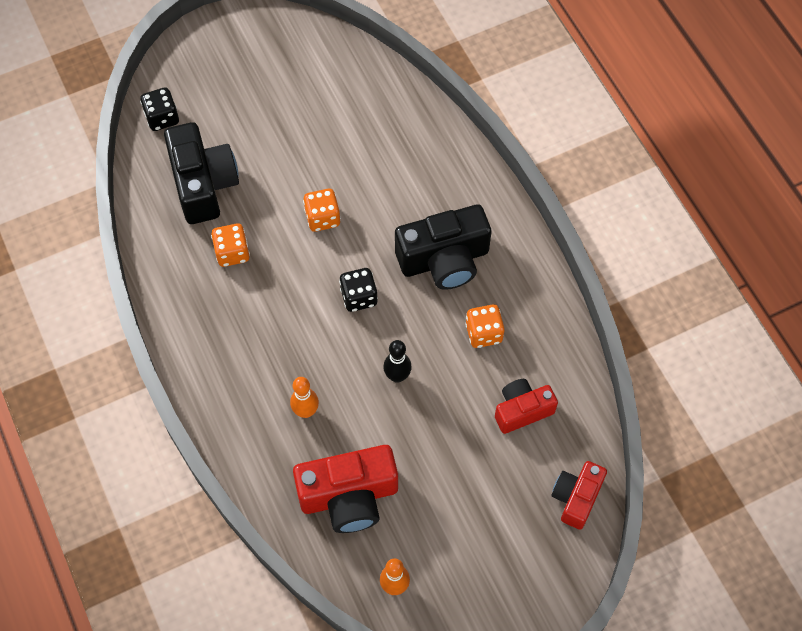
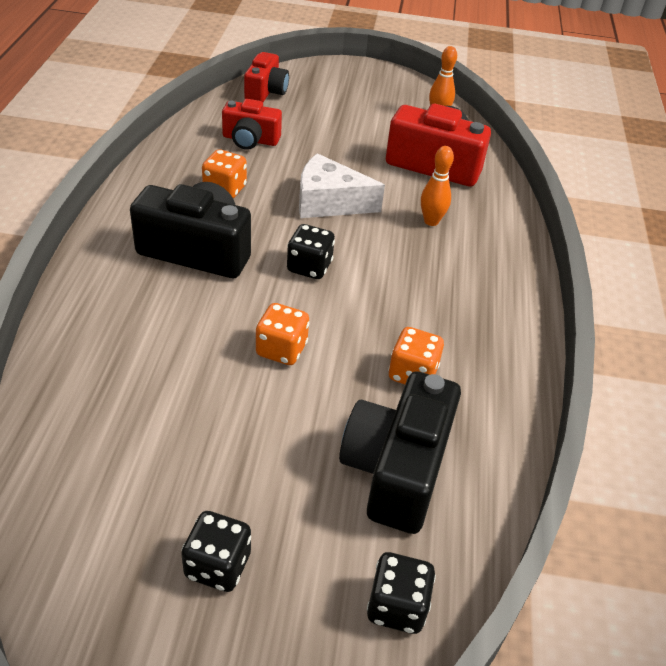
camera: 150 degrees left, 20 degrees down
black bowling pin [383,340,412,383] -> white cheese [299,153,385,218]
red camera [552,461,607,530] -> red camera turned 45 degrees counterclockwise [244,52,289,102]
none -> black dice [181,511,251,592]

